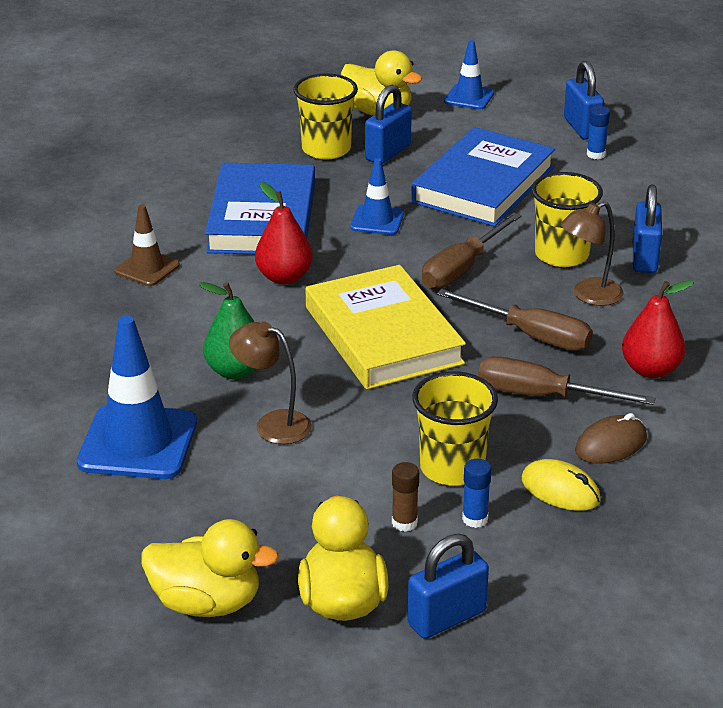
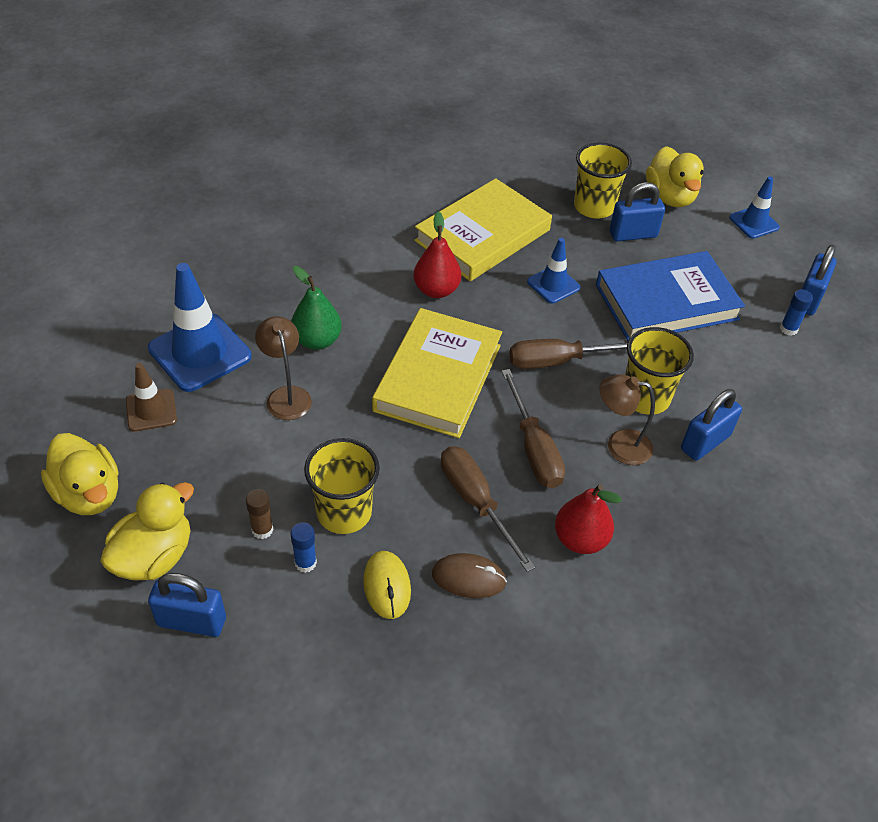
camera: 40 degrees right, 15 degrees up
brown traffic cone [115,205,180,286] -> brown traffic cone moved to [126,363,177,432]
blue book [205,163,315,254] -> yellow book [414,178,552,281]

